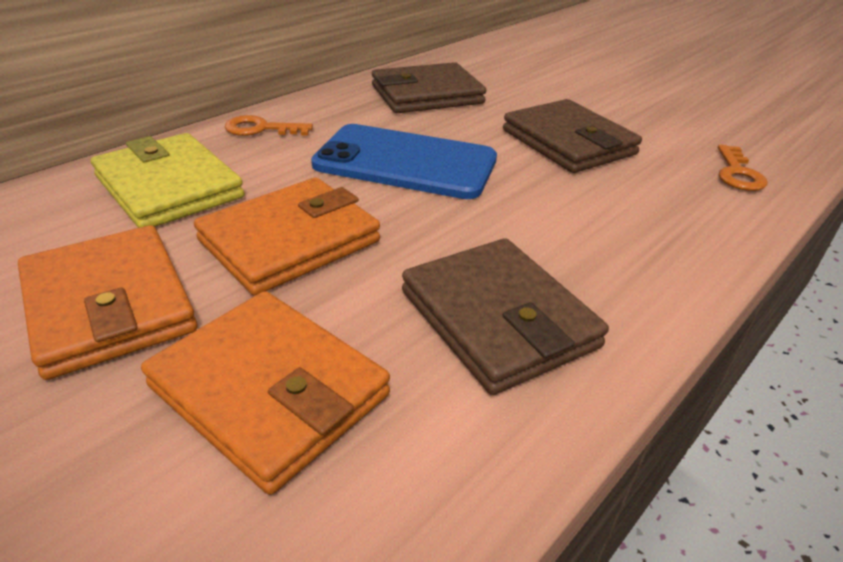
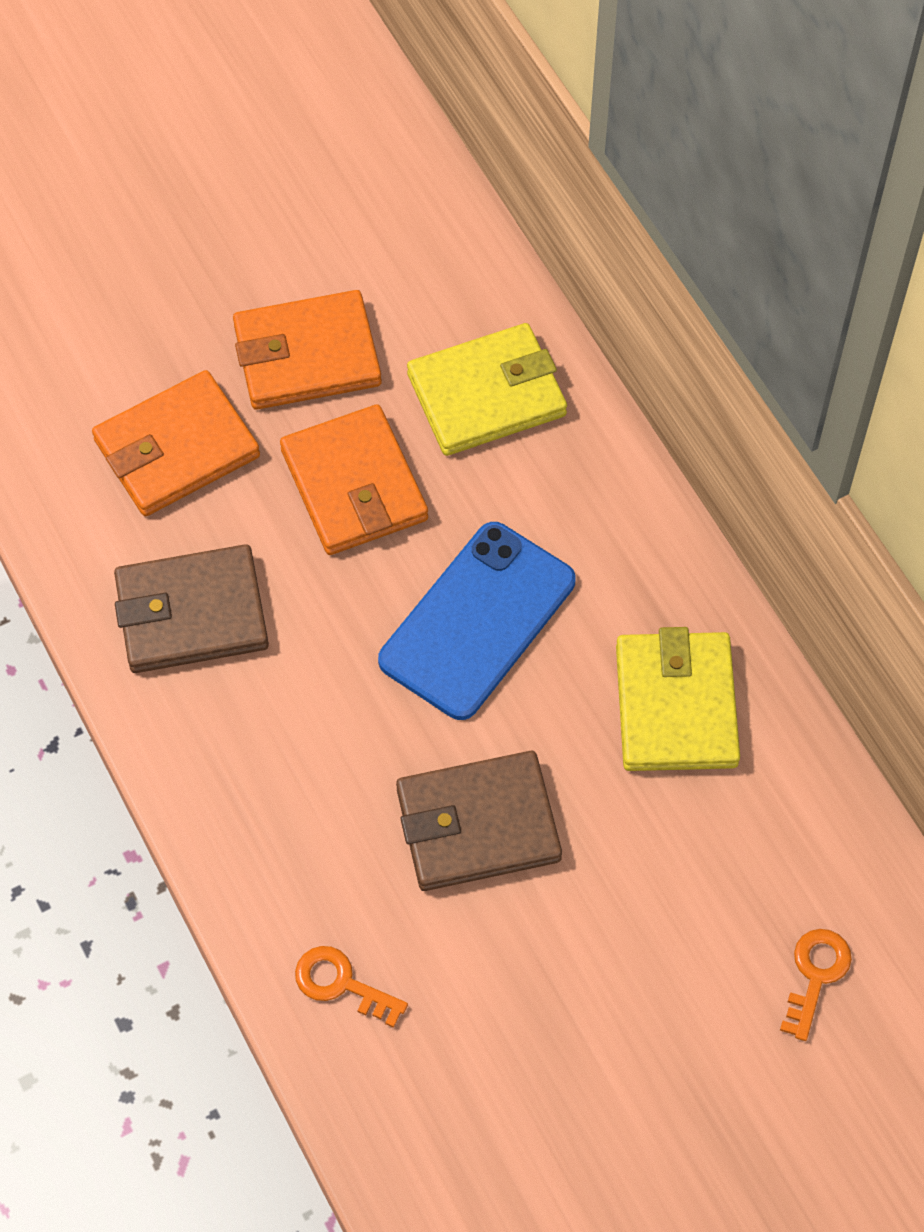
camera: 110 degrees right, 25 degrees up
orange key [225,115,313,136] -> orange key moved to [780,929,852,1041]
brown wallet [372,62,486,113] -> yellow wallet [616,627,740,771]

